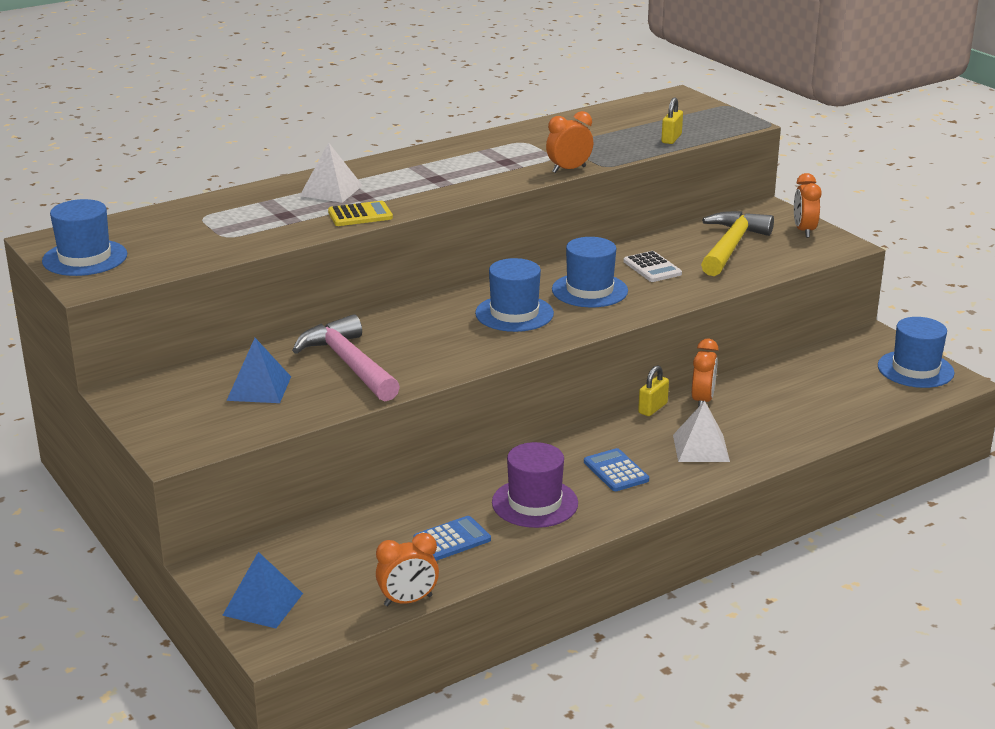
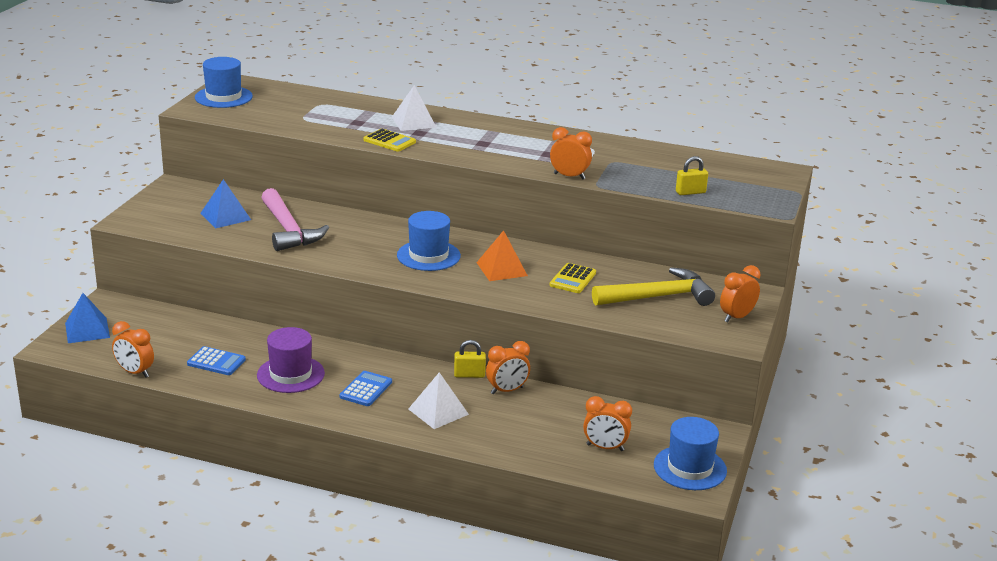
camera: 50 degrees right, 0 degrees up
pink hammer [292,314,400,401] -> pink hammer turned 135 degrees clockwise [261,188,329,251]
blue hat [552,237,628,307] -> orange pyramid [476,230,528,281]
white calculator [623,251,682,282] -> yellow calculator [550,263,596,293]
none -> orange clock [583,396,632,451]

